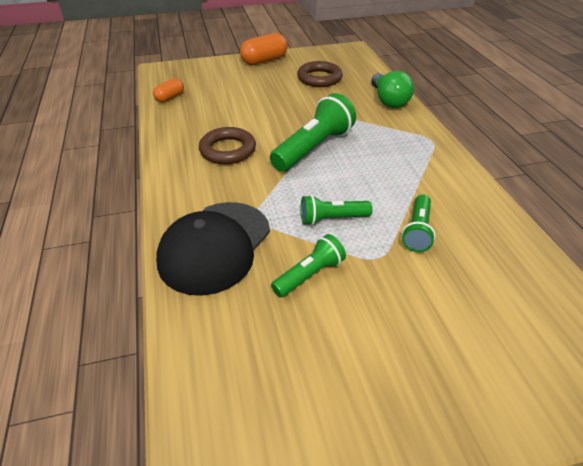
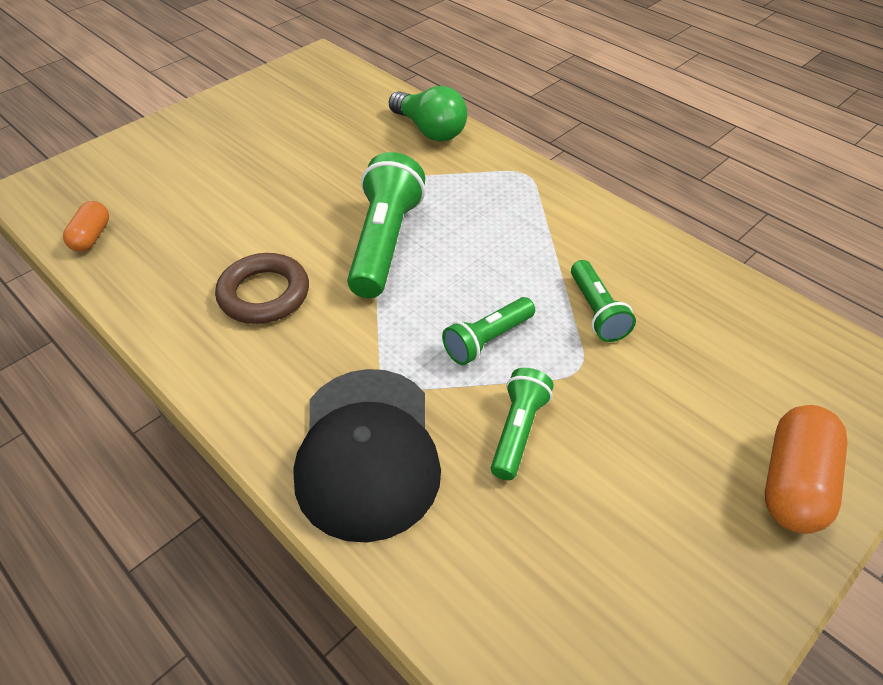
camera: 30 degrees left, 5 degrees up
orange capsule [240,33,288,65] -> orange capsule moved to [765,405,848,534]
brown ring [297,61,343,87] -> none

